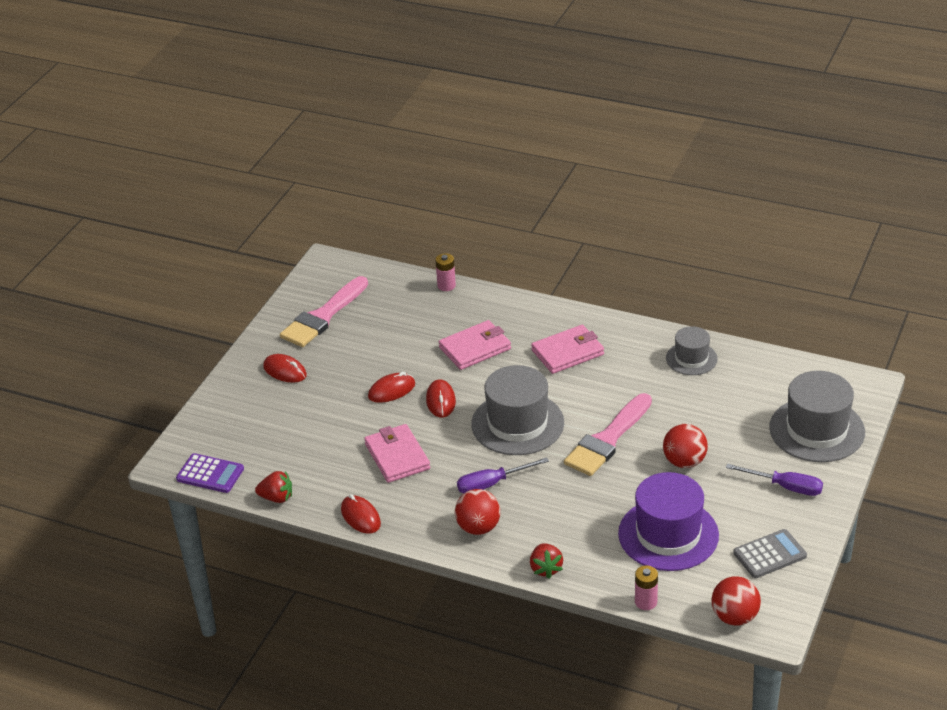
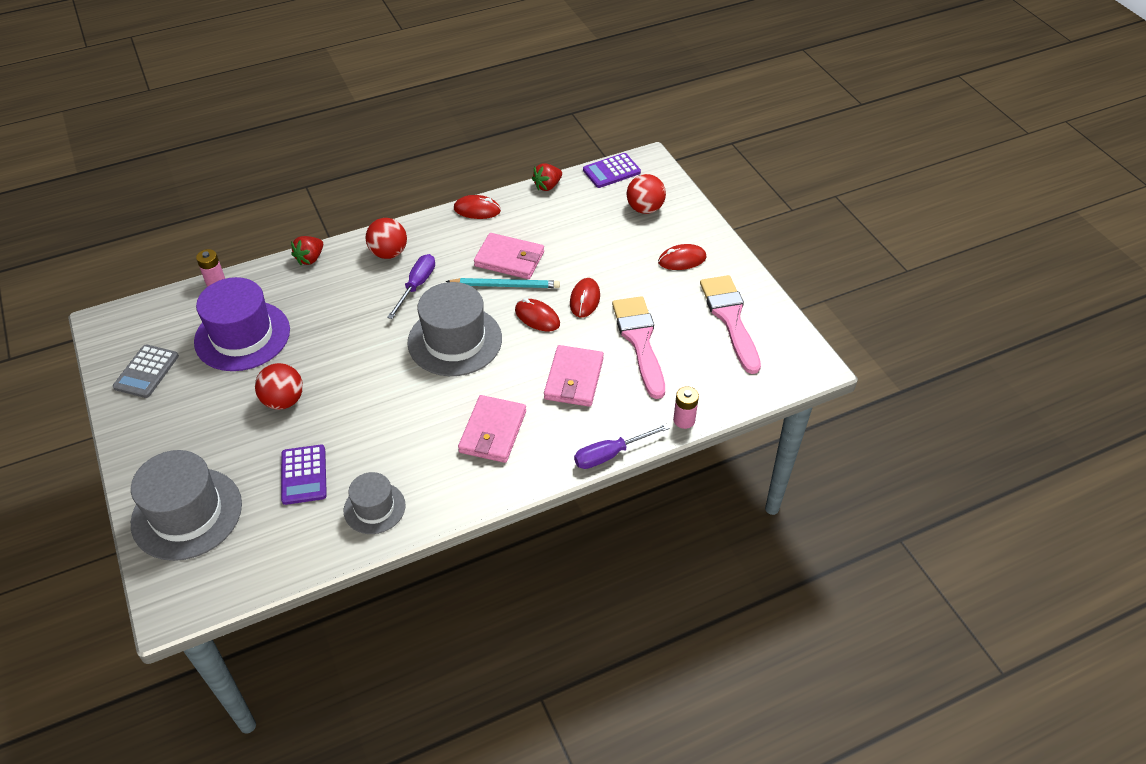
camera: 130 degrees right, 10 degrees up
red strawberry [530,543,563,579] -> red strawberry turned 90 degrees counterclockwise [291,236,323,265]
pink brush [564,393,652,476] -> pink brush moved to [612,296,665,399]
red ball [712,576,761,626] -> red ball moved to [627,174,666,214]
purple screwdriver [726,464,823,496] -> purple screwdriver moved to [574,424,670,469]
none -> purple calculator [281,445,327,505]
none -> turquoise pencil [446,278,560,288]

